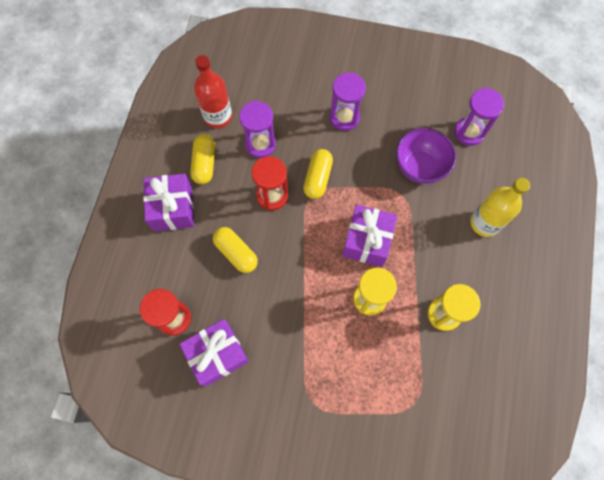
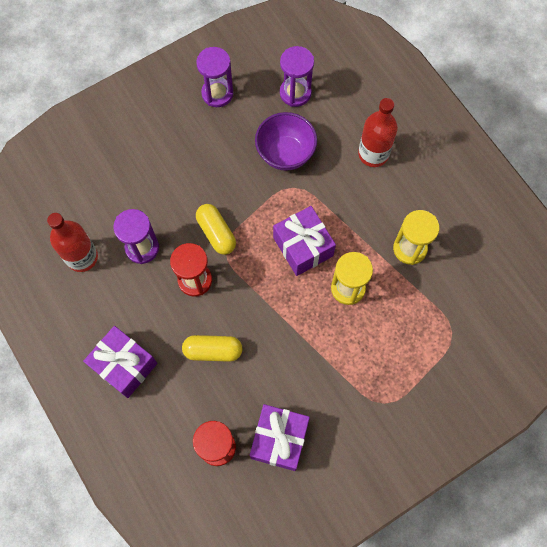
camera: 45 degrees left, 0 degrees up
yellow capsule [190,134,215,184] -> none
purple hourglass [330,73,366,131] -> purple hourglass moved to [196,47,233,107]
yellow bottle [470,178,530,237] -> red bottle [358,98,398,167]

